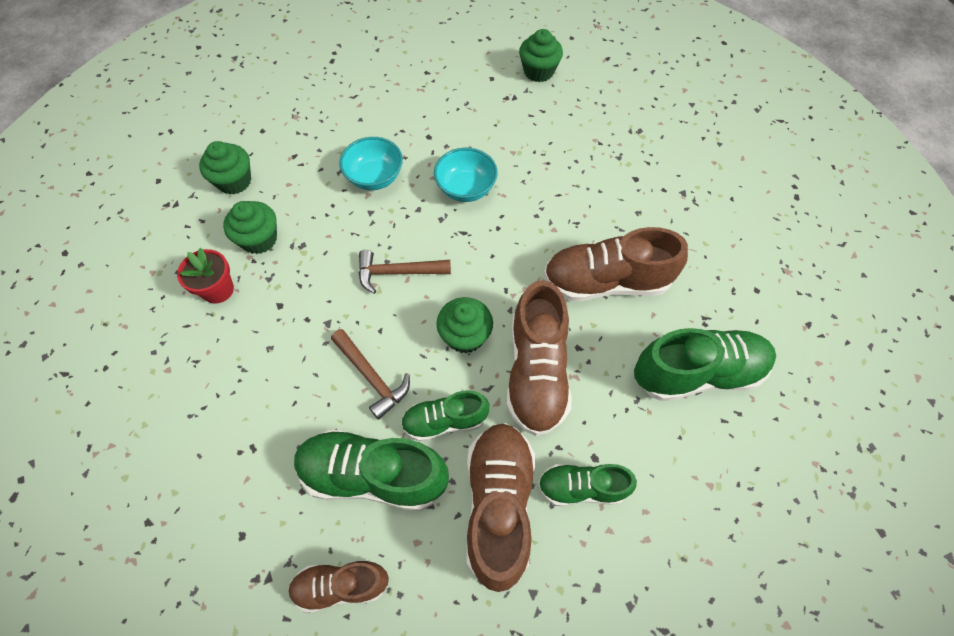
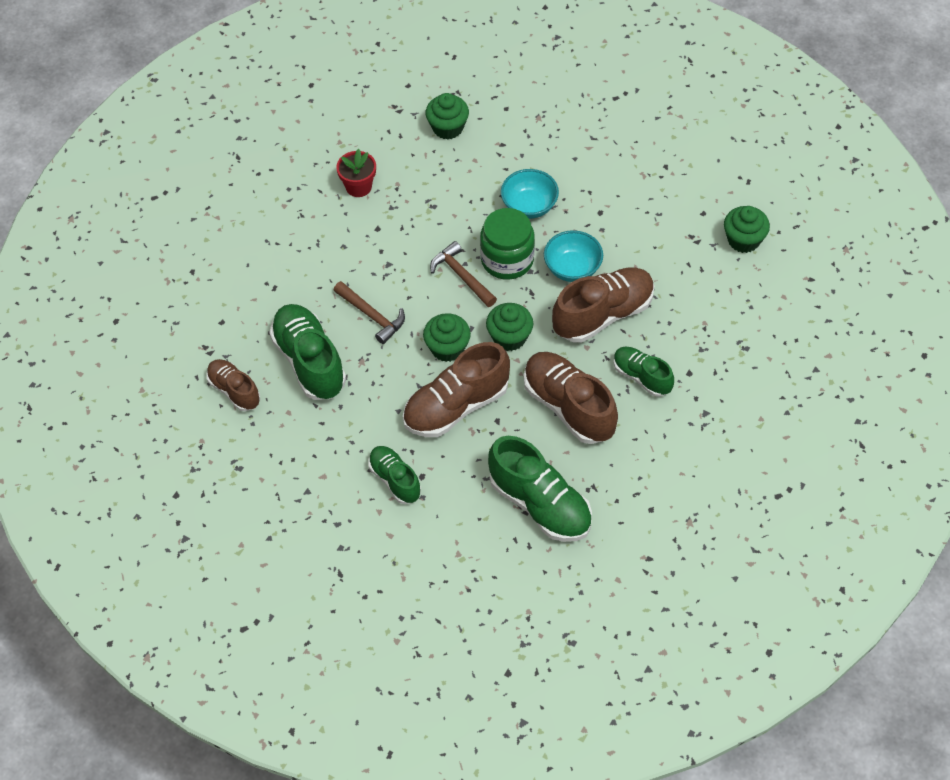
camera: 55 degrees right, 5 degrees down
green cupcake [223,201,277,254] -> green cupcake moved to [486,303,533,351]
brown hammer [331,329,410,420] -> brown hammer turned 60 degrees counterclockwise [333,281,405,344]
green shoe [401,390,489,442] -> green shoe moved to [614,346,674,397]
brown shoe [467,423,535,592] -> brown shoe moved to [552,267,654,343]
none -> green jar [480,208,535,280]

